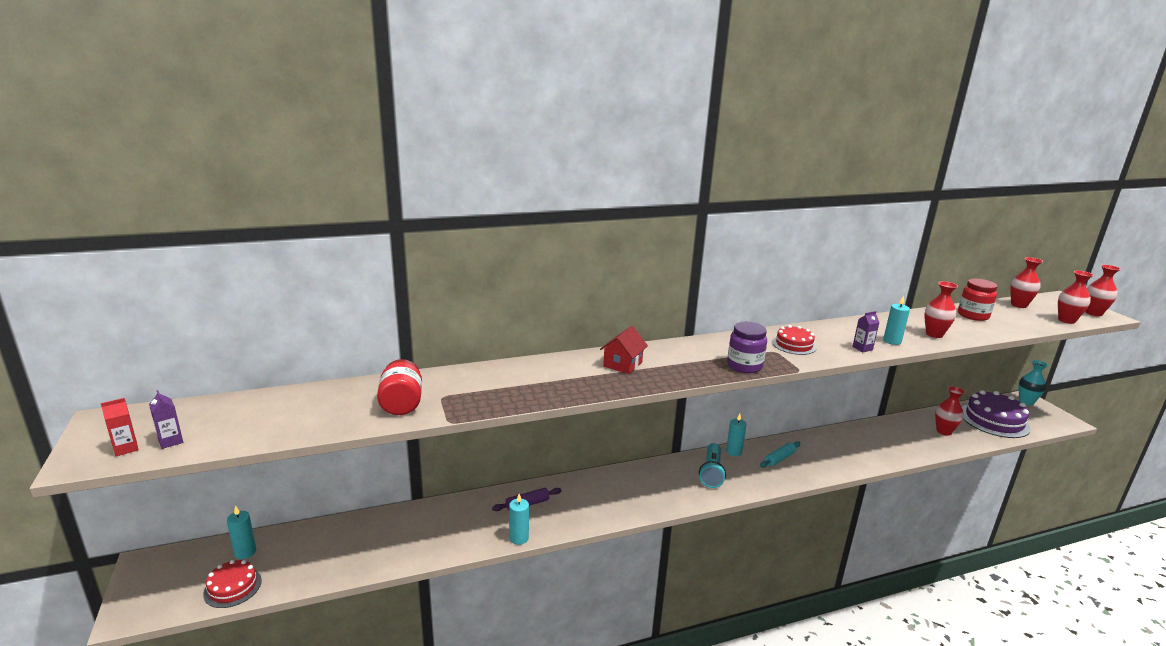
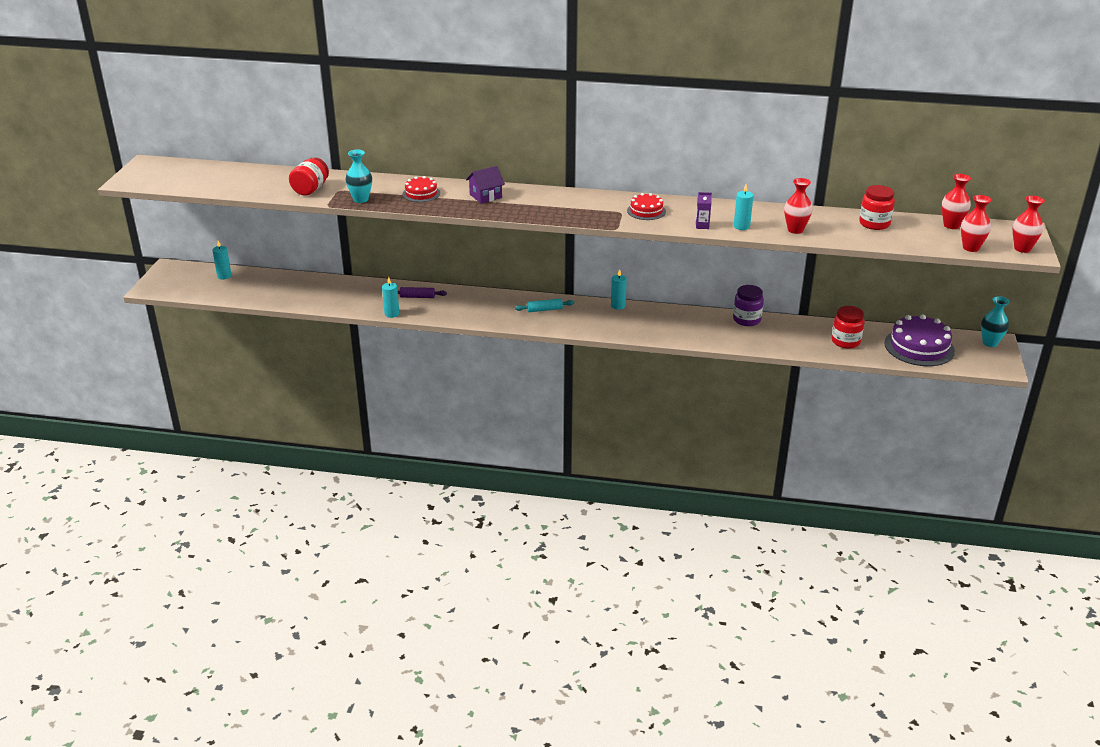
camera: 30 degrees right, 10 degrees up
red carton [101,398,139,456] -> none
purple carton [149,390,183,449] -> none
red cake [203,560,262,608] -> red cake moved to [402,176,440,202]
red house [600,326,648,374] -> purple house [466,166,505,203]
turquoise flashlight [699,443,726,488] -> none
purple jar [727,322,767,373] -> purple jar moved to [733,285,764,326]
turquoise rolling pin [760,441,800,468] -> turquoise rolling pin moved to [515,299,574,312]
red vase [935,386,965,436] -> red jar [832,306,864,349]
none -> turquoise vase [346,150,372,203]

